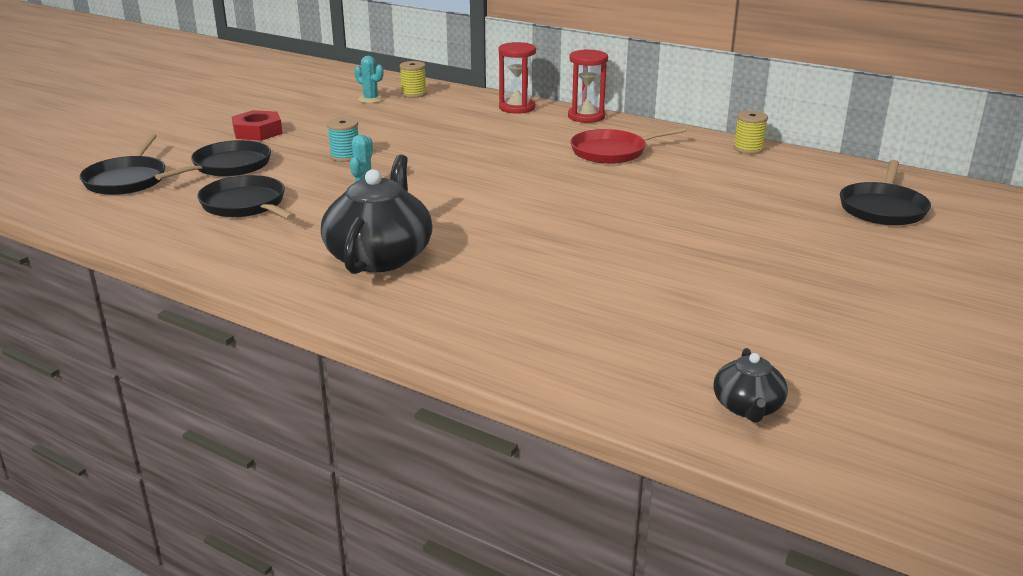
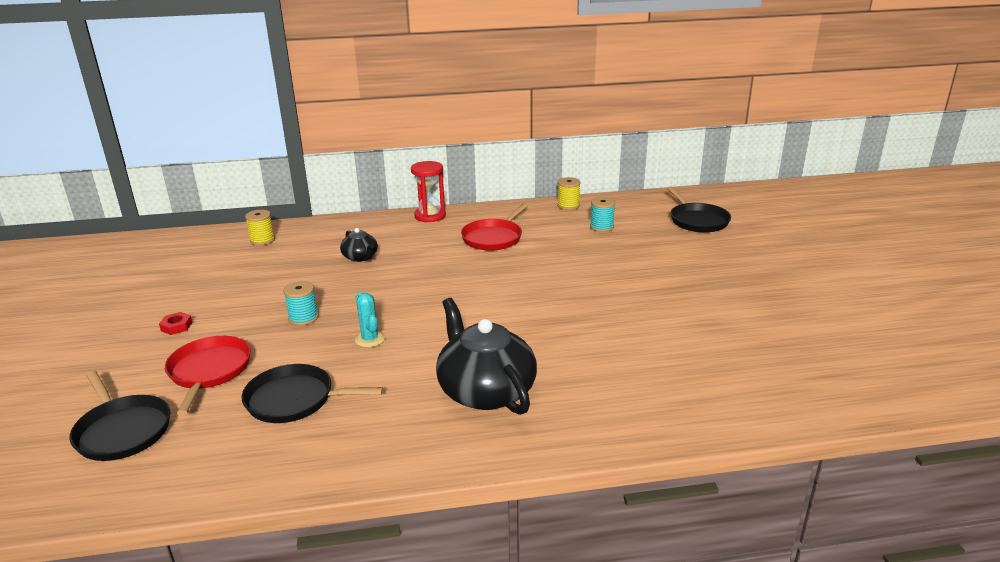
camera: 40 degrees left, 0 degrees up
black pan [155,140,271,180] -> red pan [165,336,251,415]
red nut [232,110,283,141] -> red nut [159,312,193,335], size x0.56
turquoise cactus [355,56,383,103] -> none
red hourglass [499,42,536,114] -> none
black teapot [714,348,788,423] -> black teapot moved to [340,228,378,262]
none -> turquoise spool [590,197,615,232]

